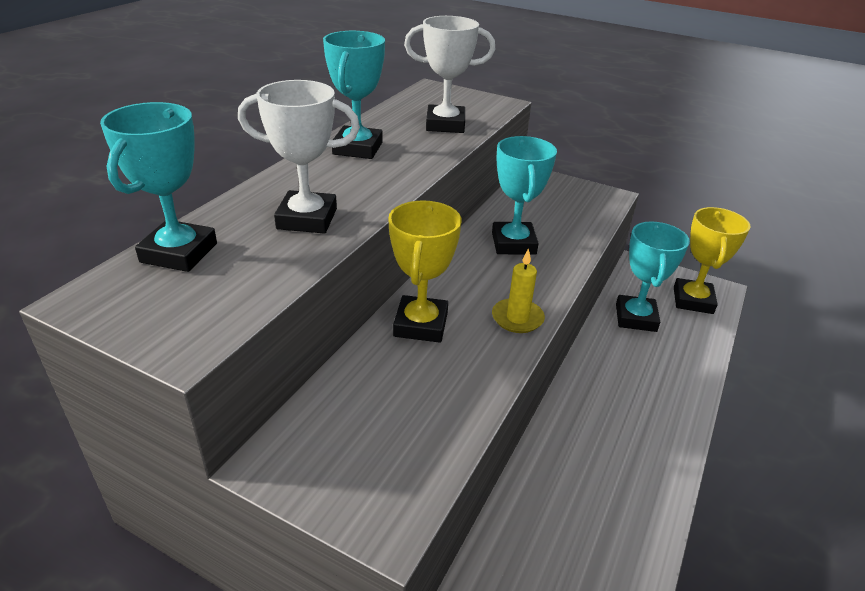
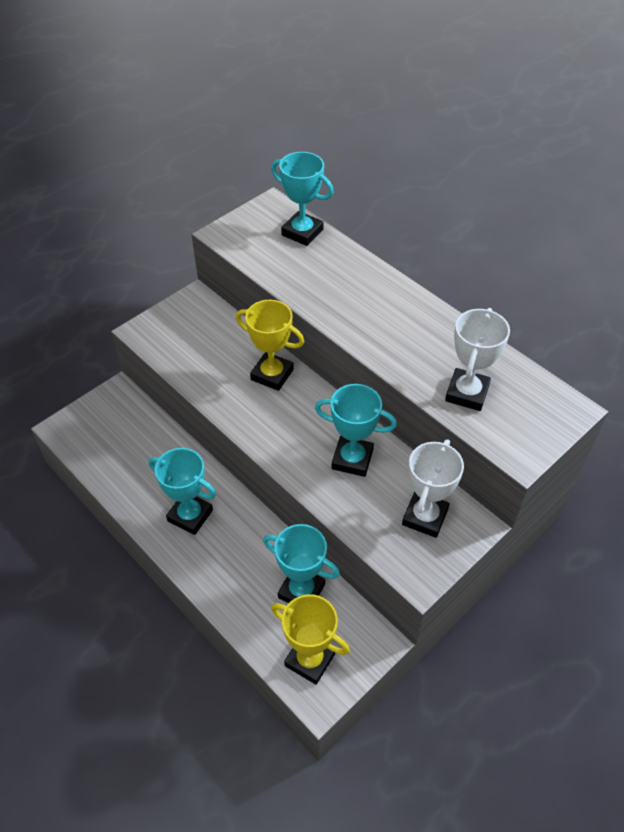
camera: 110 degrees right, 15 degrees up
white trophy [238,80,360,234] -> white trophy moved to [402,439,464,538]
turquoise trophy [323,31,385,159] -> turquoise trophy moved to [149,448,216,535]
yellow candle [492,248,545,333] -> none

